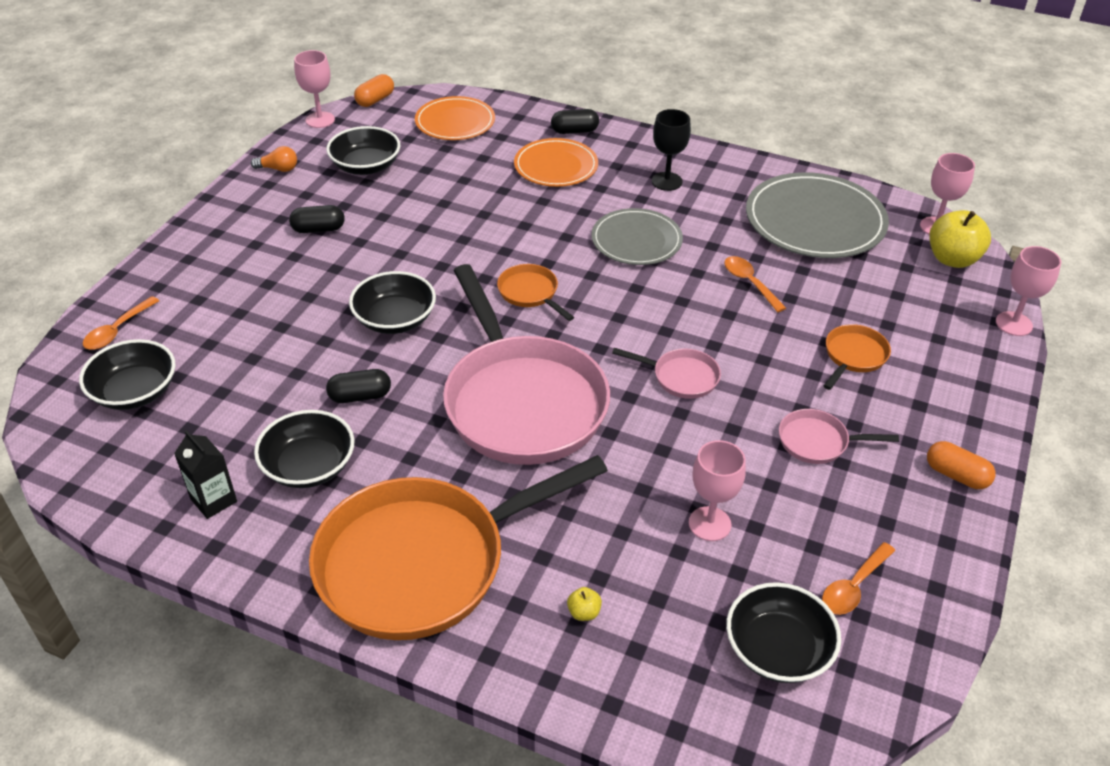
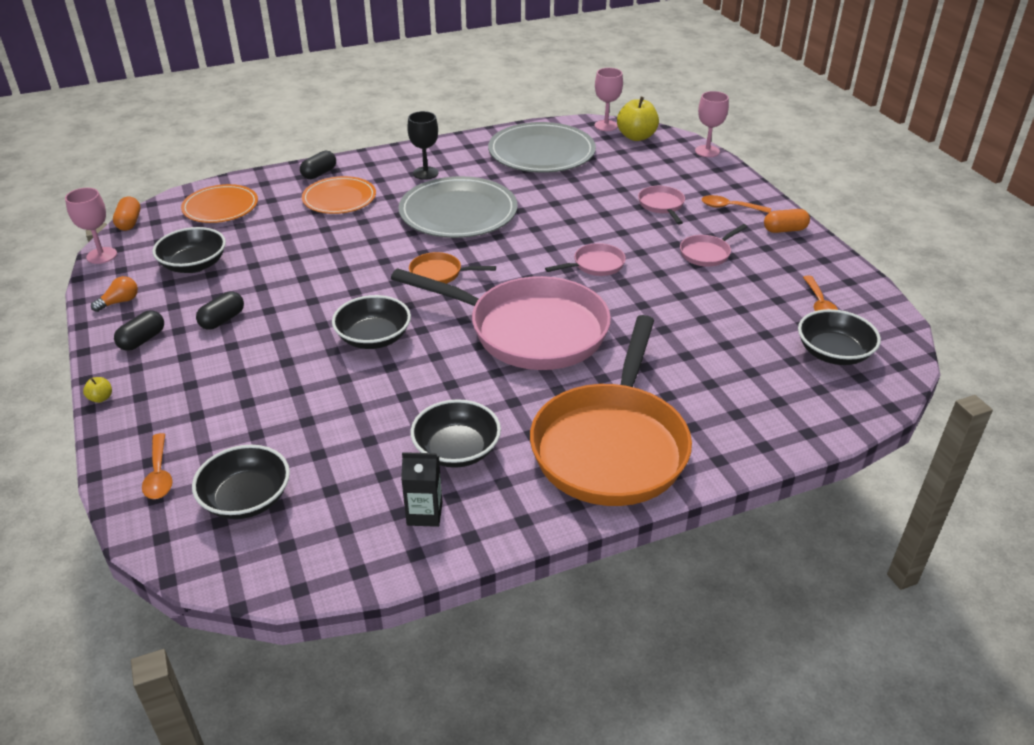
camera: 45 degrees left, 5 degrees down
black capsule [326,369,391,403] -> black capsule moved to [114,310,164,351]
yellow apple [567,587,602,621] -> yellow apple moved to [83,377,112,403]
grey plate [591,208,683,265] -> grey plate [398,176,518,238], size x1.58
pink goblet [689,440,746,541] -> none
orange spoon [724,256,786,312] -> orange spoon moved to [702,195,771,213]
orange pan [824,324,891,390] -> pink pan [638,186,685,224]

